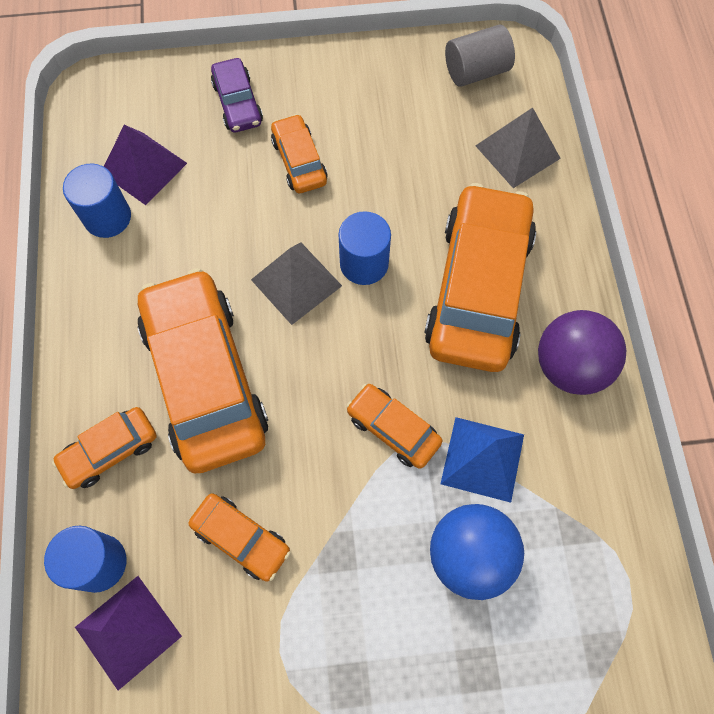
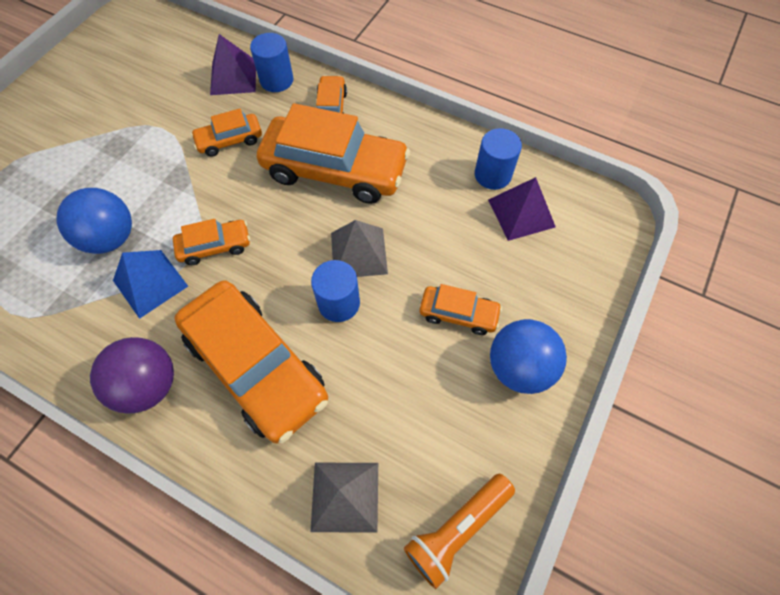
camera: 125 degrees right, 5 degrees down
purple car [211,58,263,132] -> none
grey cylinder [445,24,515,87] -> orange flashlight [404,474,515,589]
none -> blue ball [490,319,567,394]

